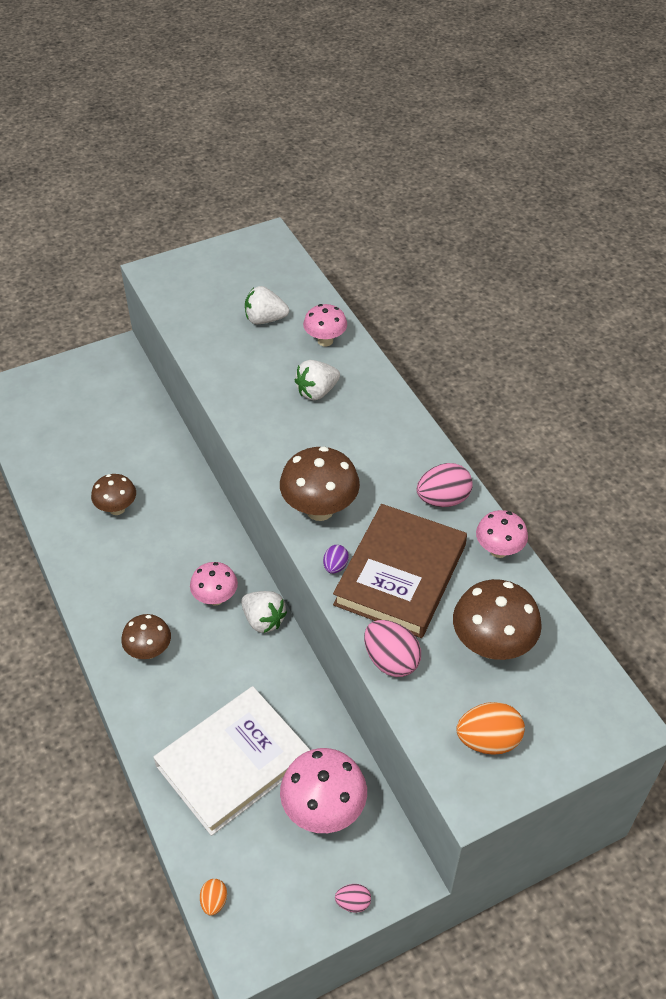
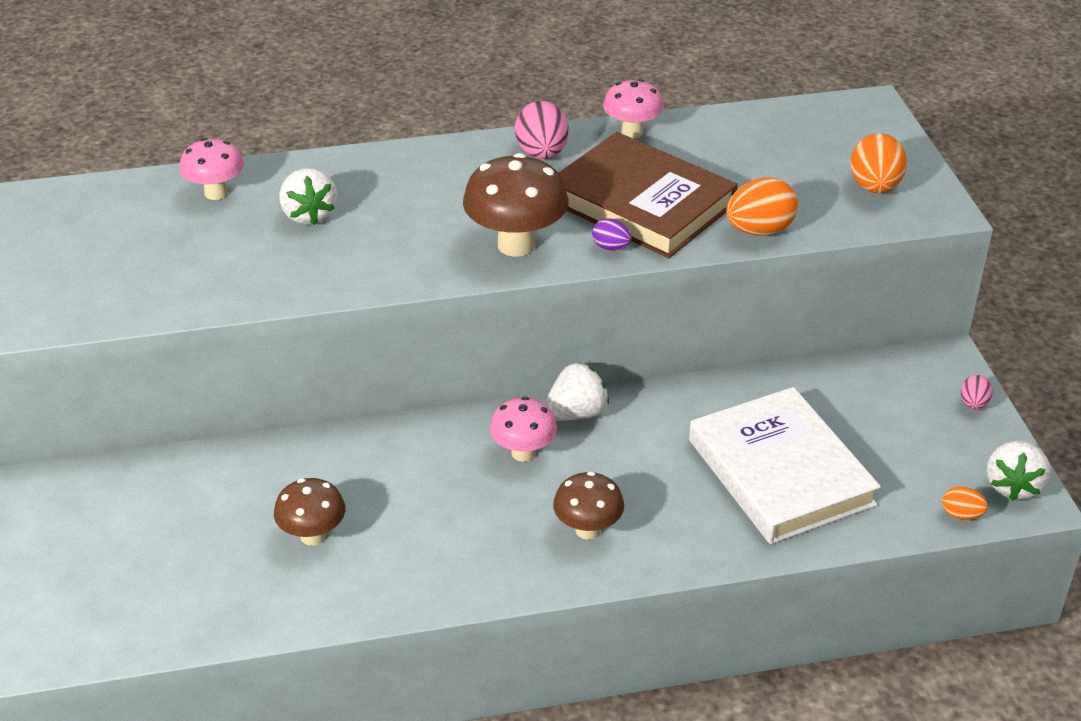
camera: 75 degrees left, 10 degrees down
white strawberry [245,286,289,324] -> white strawberry moved to [987,440,1051,501]
pink mushroom [280,748,367,833] -> none
pink egg [364,620,421,677] -> orange egg [726,177,798,236]
brown mushroom [453,579,542,660] -> none

